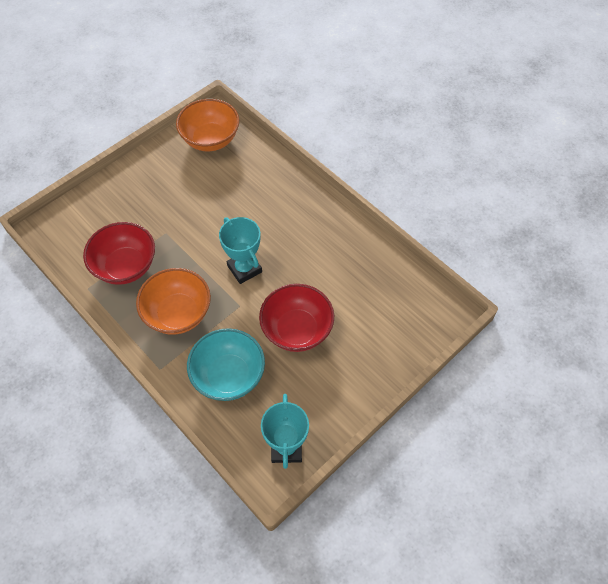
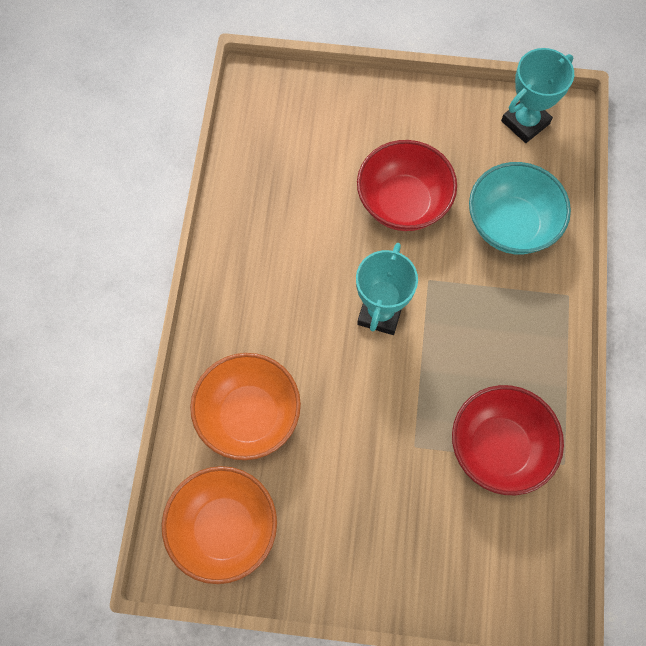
camera: 130 degrees left, 10 degrees up
orange bowl [136,268,211,335] -> orange bowl moved to [190,353,301,460]

